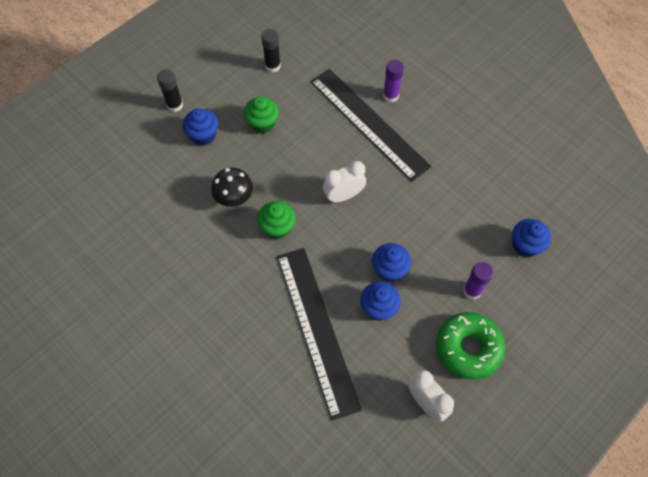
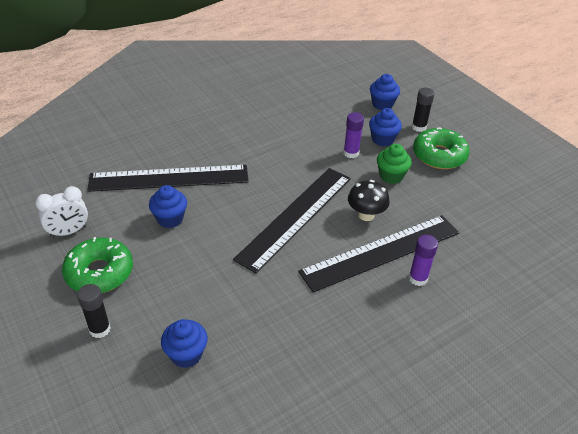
camera: 100 degrees right, 20 degrees down
black mushroom [211,168,253,207] -> black mushroom moved to [348,180,390,221]
green cupcake [257,201,295,239] -> none
black glue stick [261,29,281,72] -> black glue stick moved to [77,284,111,338]
white clock [323,161,366,203] -> black ruler [233,168,351,274]
blue cupcake [372,243,411,282] -> blue cupcake moved to [370,74,400,110]
purple glue stick [463,262,493,300] -> purple glue stick moved to [343,112,364,158]
none -> green donut [413,127,470,169]

